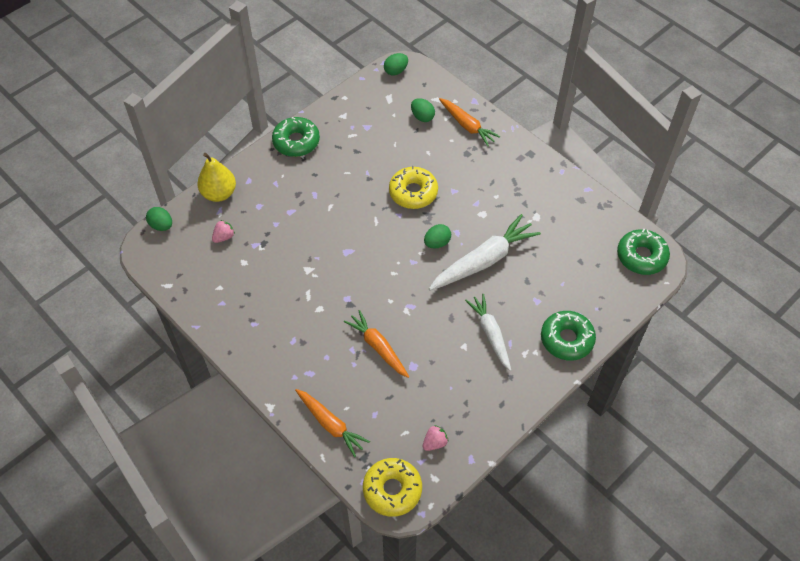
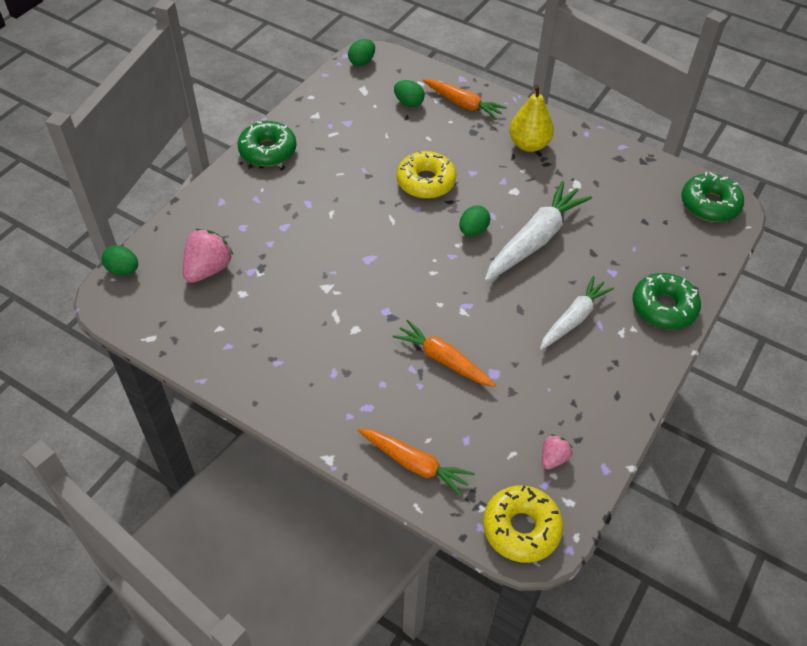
camera: 15 degrees left, 5 degrees down
yellow pear [197,153,236,202] -> yellow pear moved to [509,85,554,152]
pink strawberry [212,220,235,243] -> pink strawberry [183,229,233,283], size x1.80
white carrot [465,294,511,371] -> white carrot turned 75 degrees clockwise [540,276,614,350]

